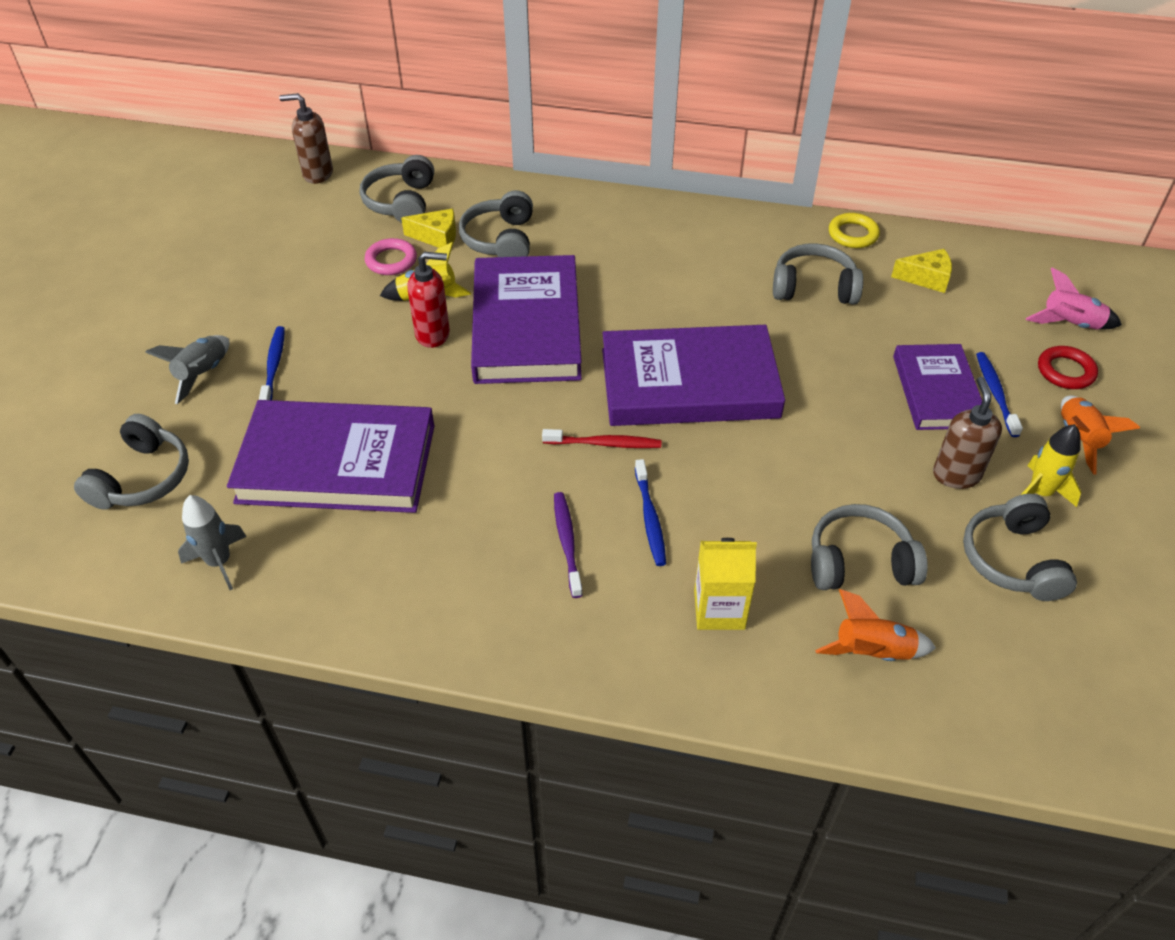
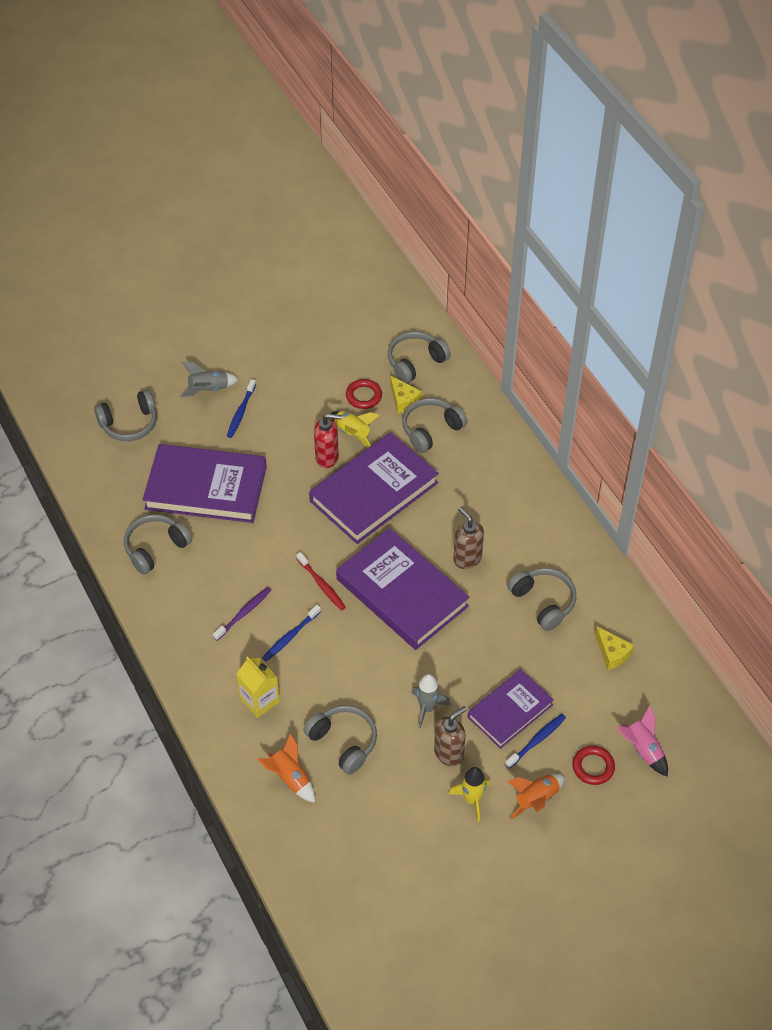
camera: 50 degrees right, 5 degrees up
grey rocket [178,495,247,590] -> grey rocket moved to [411,674,451,728]
purple book [227,400,434,513] -> purple book turned 45 degrees counterclockwise [143,444,267,523]
blue toothbrush [259,326,285,400] -> blue toothbrush turned 150 degrees clockwise [227,379,256,438]
brown soap dispenser [279,93,333,184] -> brown soap dispenser moved to [453,507,484,569]
pink ring [365,238,417,275] -> red ring [346,379,382,409]
red soap dispenser [408,252,450,348] -> red soap dispenser turned 45 degrees counterclockwise [314,413,342,468]
yellow ring [829,213,880,248] -> none
grey headphones [963,494,1077,601] -> grey headphones moved to [124,514,192,575]

